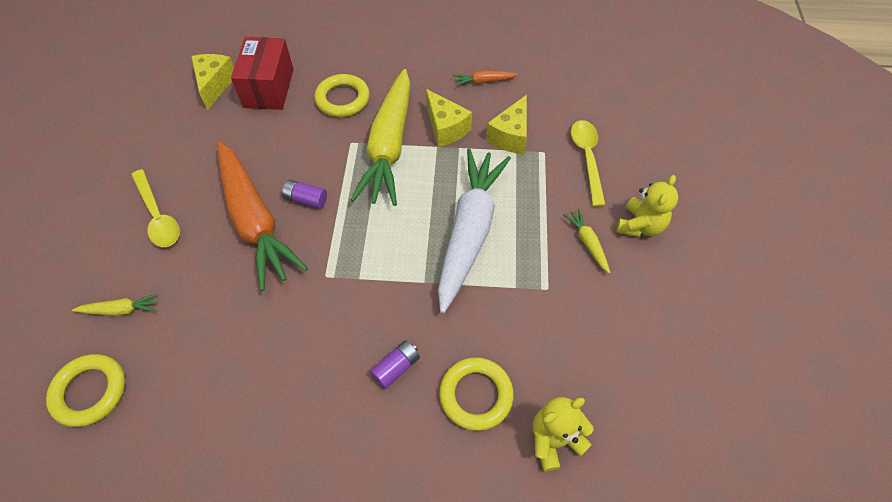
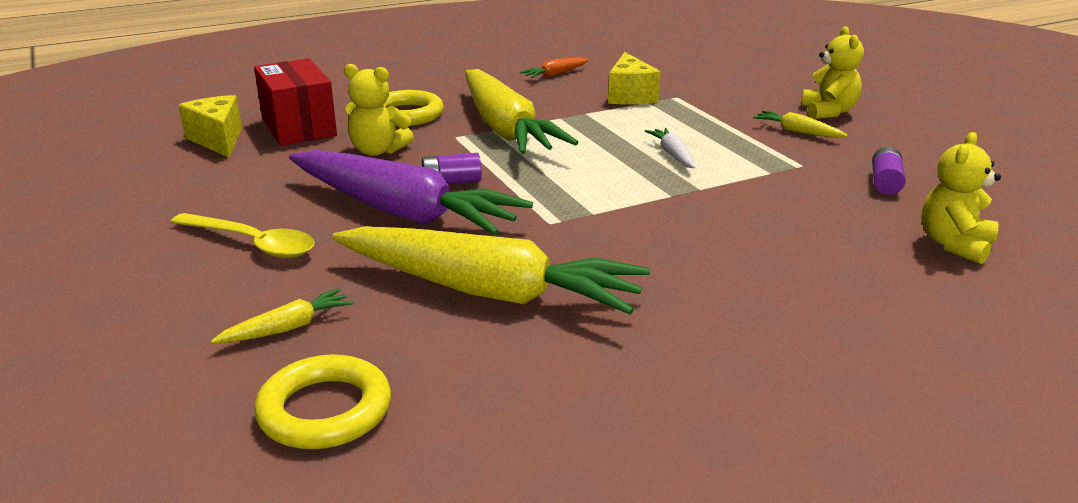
camera: 30 degrees left, 30 degrees down
orange carrot [217,141,308,291] -> purple carrot [289,150,533,235]
purple battery [370,341,420,389] -> purple battery moved to [872,147,906,195]
yellow cheese [426,89,472,147] -> none
white carrot [438,149,511,313] -> white carrot [645,128,695,168], size x0.40
yellow ring [439,357,514,431] -> none
yellow spoon [571,120,606,207] -> none
none -> yellow carrot [332,226,650,314]
none -> yellow teddy bear [344,64,414,156]

